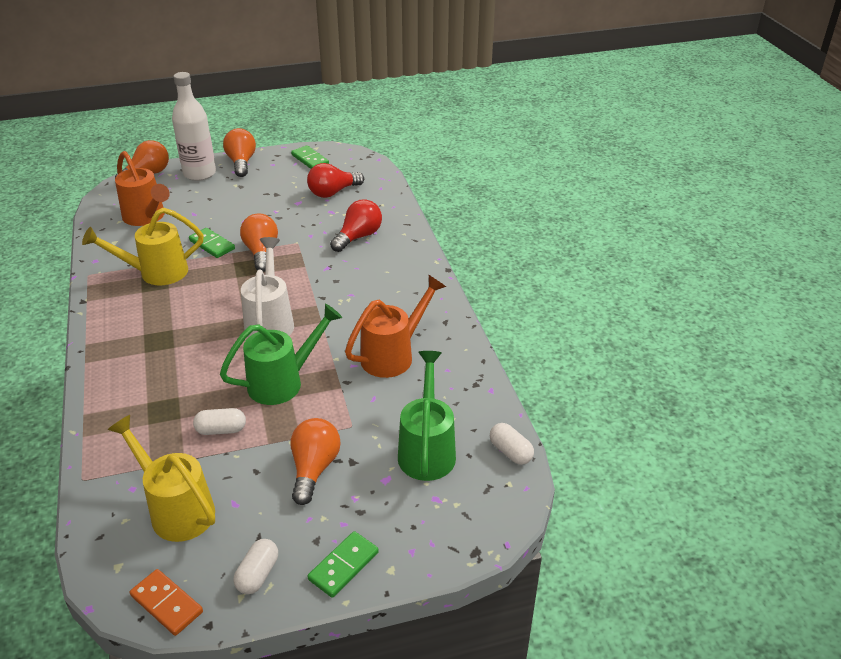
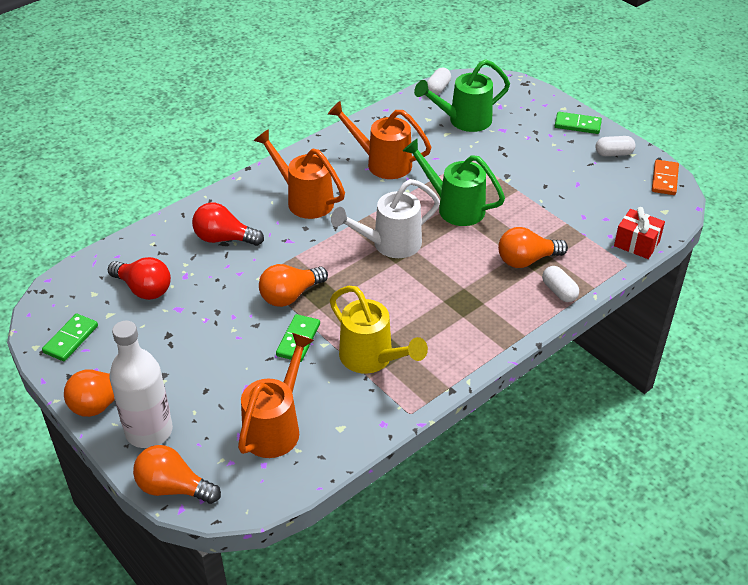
camera: 115 degrees left, 5 degrees up
yellow watering can [107,415,215,542] -> none
white capsule [193,408,246,435] -> white capsule moved to [542,266,579,302]
orange light bulb [291,418,340,505] -> orange light bulb moved to [498,227,568,268]
none -> orange watering can [254,129,345,219]
none -> red gift [614,207,665,259]

